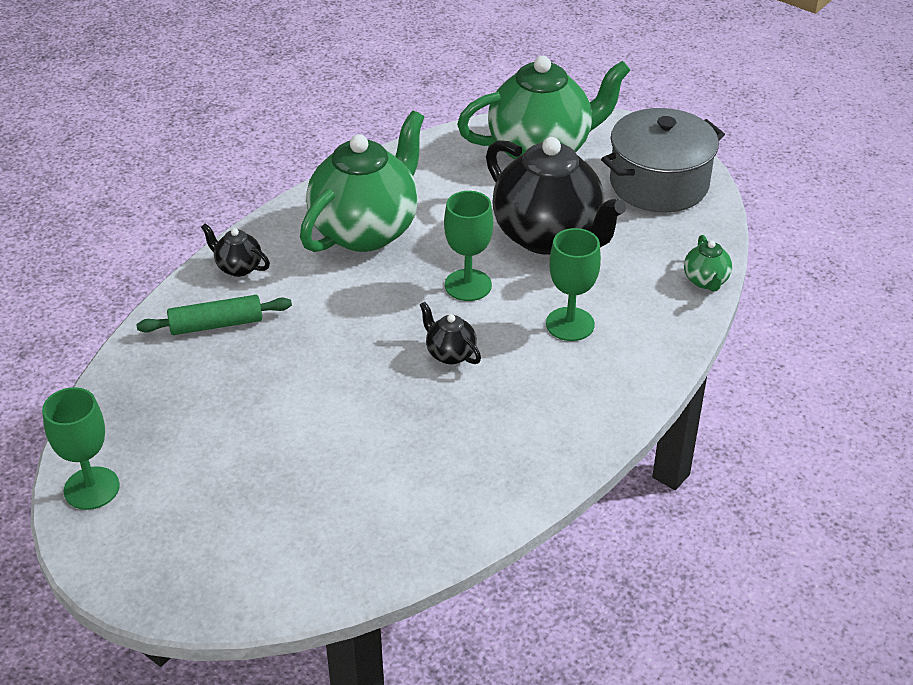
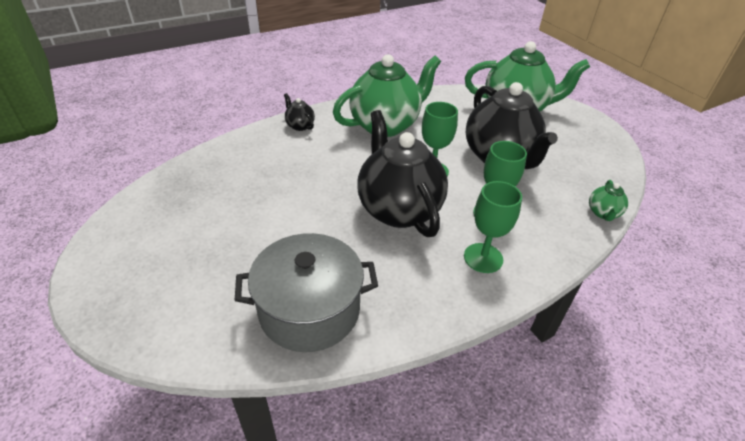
camera: 20 degrees right, 0 degrees up
green goblet [42,387,120,510] -> green goblet moved to [464,181,522,273]
green rolling pin [136,295,292,335] -> none
black teapot [420,302,481,364] -> black teapot [357,110,448,237], size x2.40
grey pot [601,108,725,212] -> grey pot moved to [235,233,378,352]

